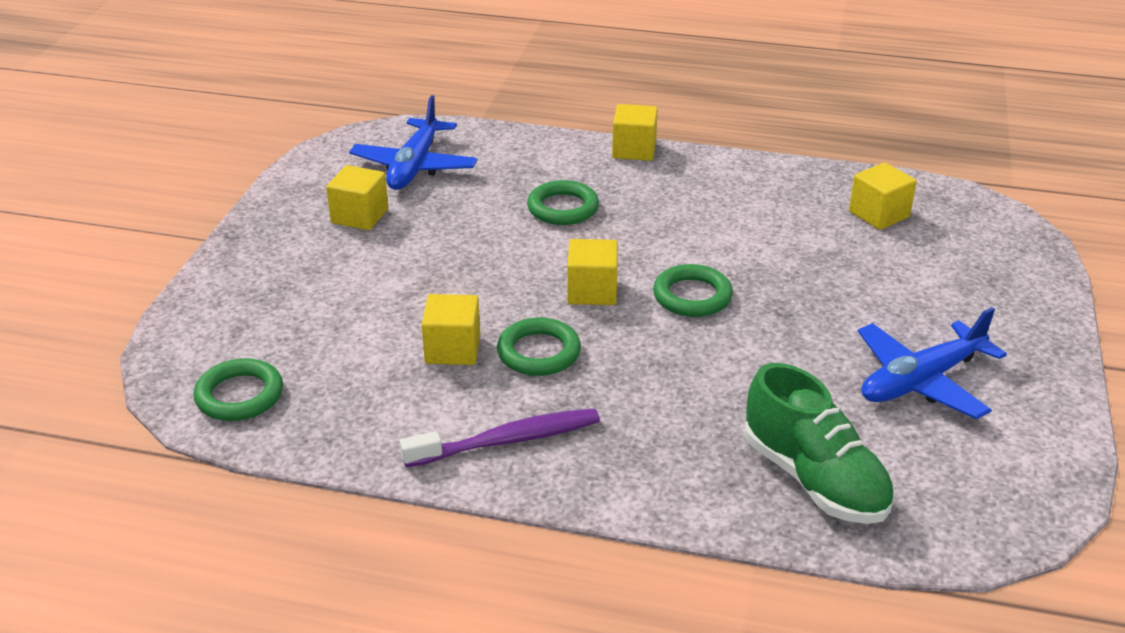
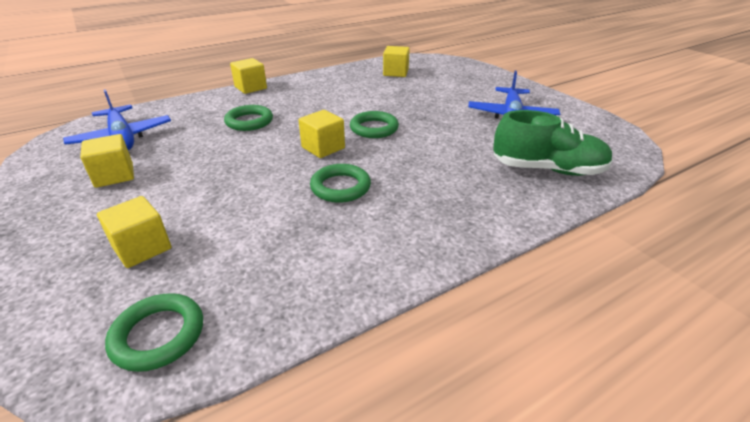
camera: 45 degrees left, 0 degrees up
purple toothbrush [400,408,600,467] -> none
yellow cube [421,294,480,365] -> yellow cube moved to [97,196,171,268]

